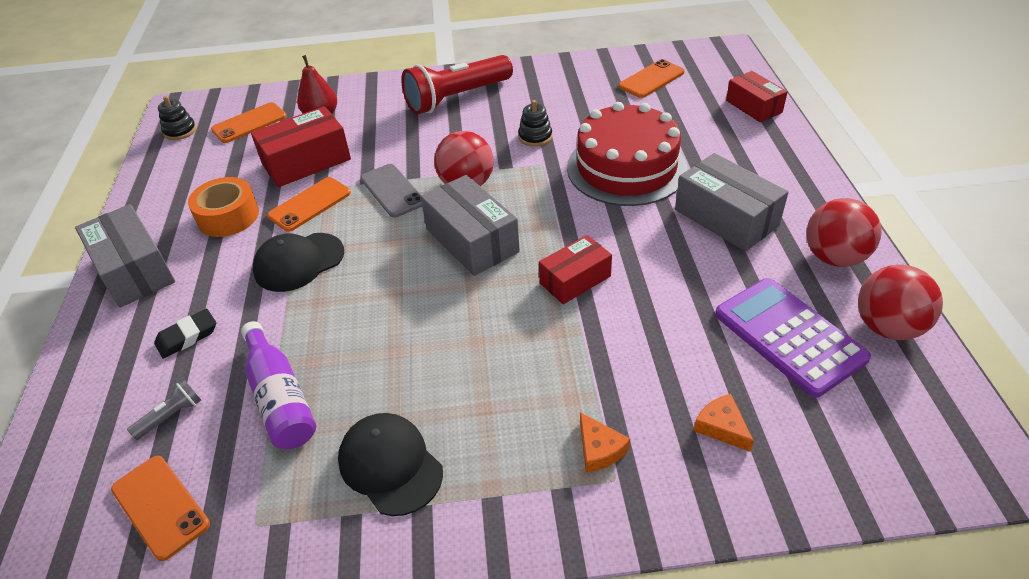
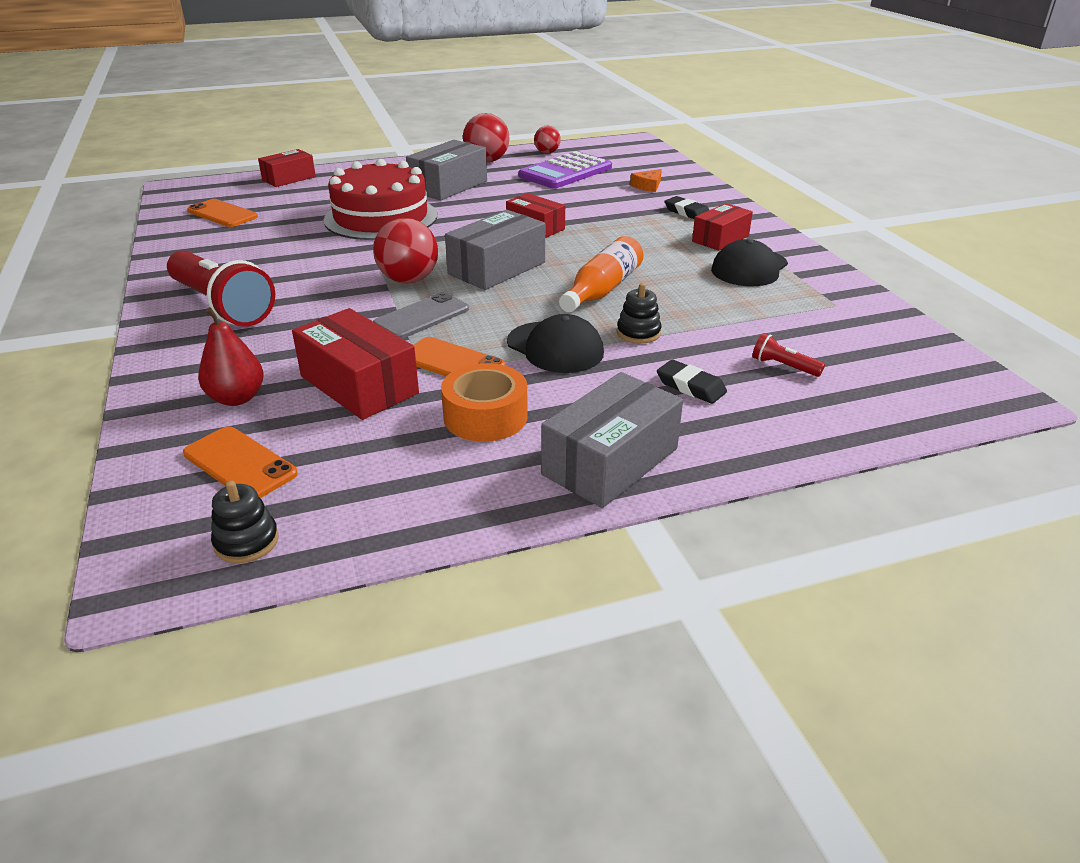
camera: 105 degrees left, 10 degrees down
orange phone [111,456,210,561] -> none
grey flashlight [127,380,201,440] -> red flashlight [752,333,825,377]
purple bottle [241,321,316,449] -> none
black stacking toy [518,100,552,147] -> black stacking toy moved to [617,283,662,344]
orange cheese [580,412,630,472] -> black eraser [665,196,709,219]
red ball [858,265,943,340] -> red ball [534,125,561,154], size x0.59
none -> orange bottle [559,236,643,312]
none -> red box [692,203,753,251]

